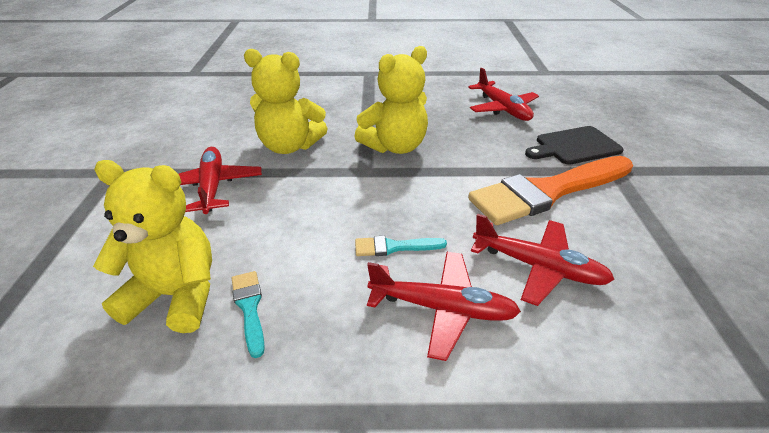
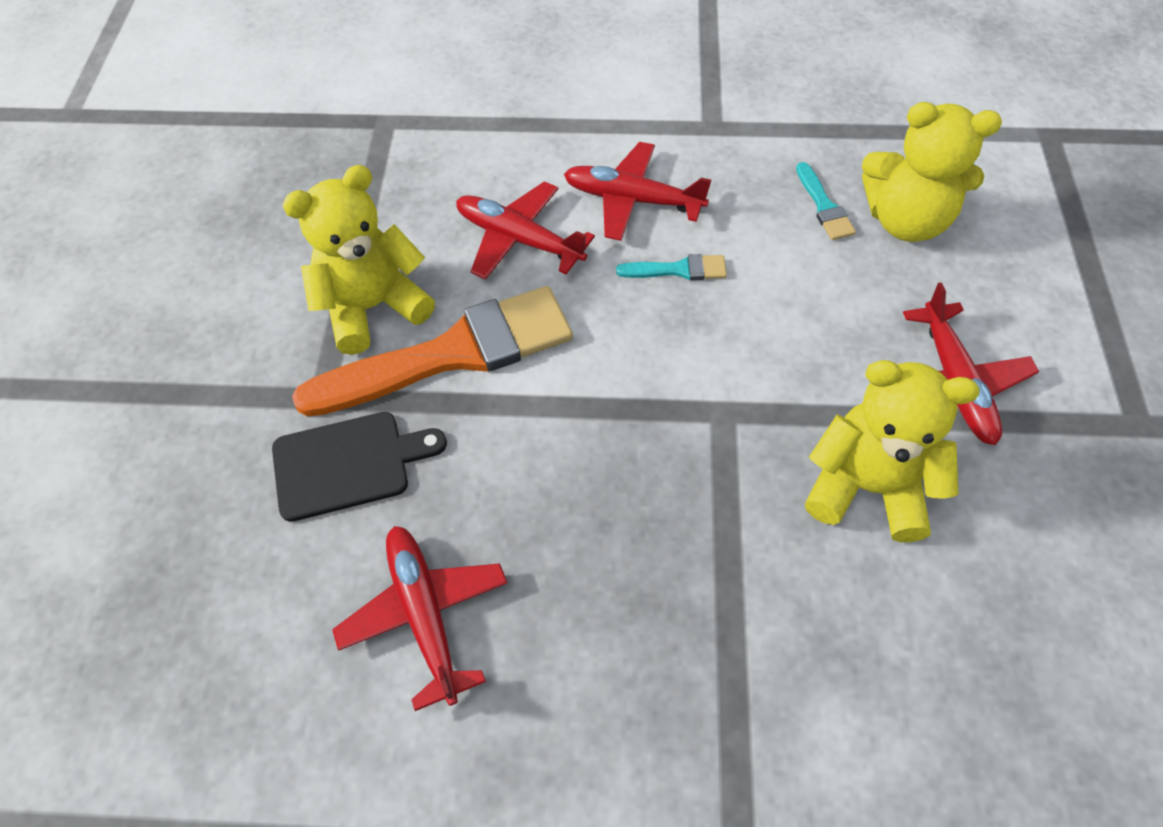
camera: 175 degrees left, 20 degrees up
yellow teddy bear [354,46,428,154] -> yellow teddy bear moved to [283,165,435,355]

